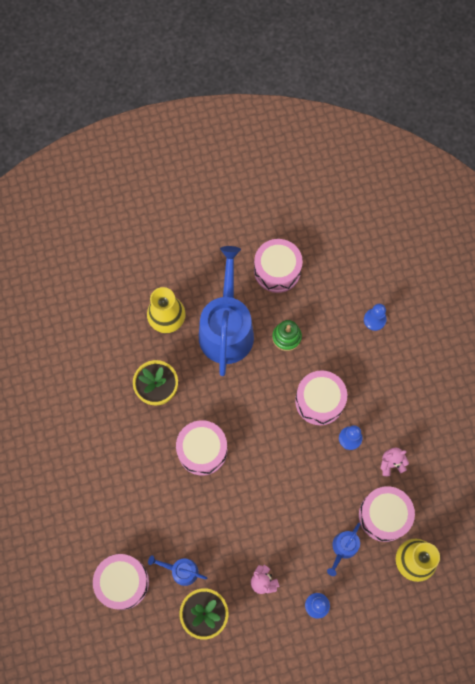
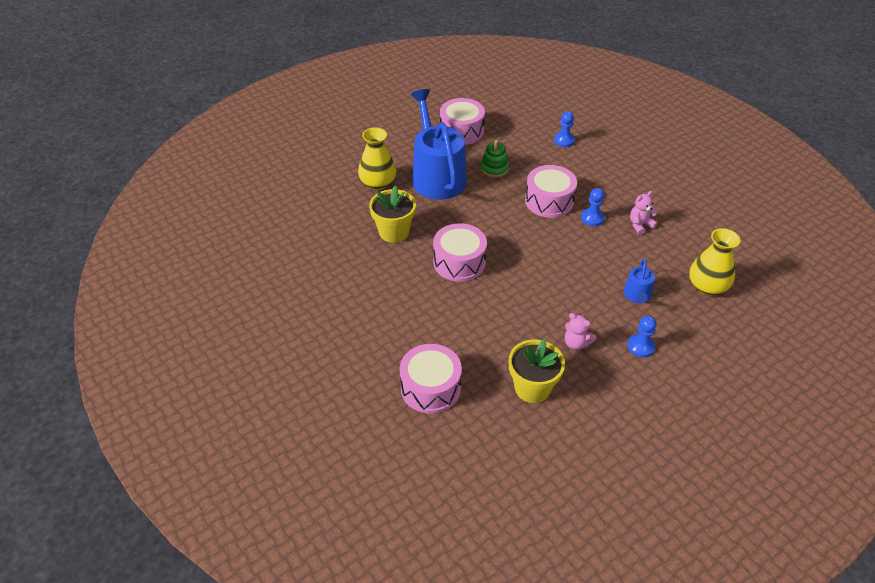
camera: 20 degrees left, 25 degrees down
blue watering can [148,555,207,586] -> none
pink drum [359,486,415,542] -> none

